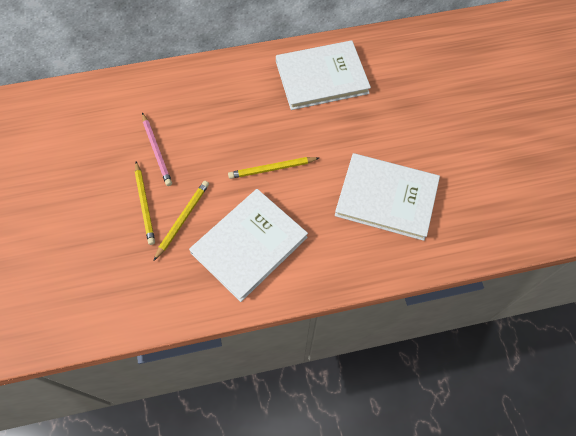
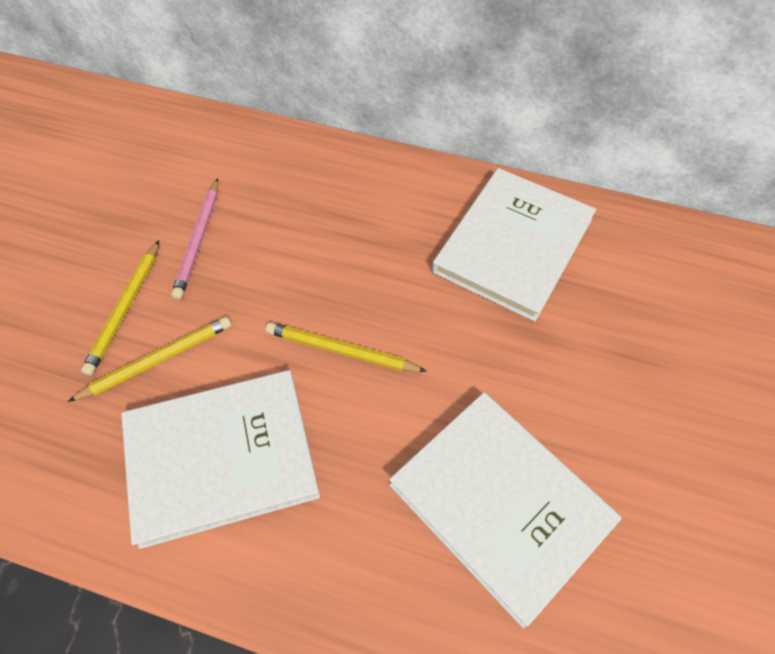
camera: 30 degrees right, 5 degrees down
white book [276,40,371,110] -> white book turned 75 degrees counterclockwise [432,168,596,322]

